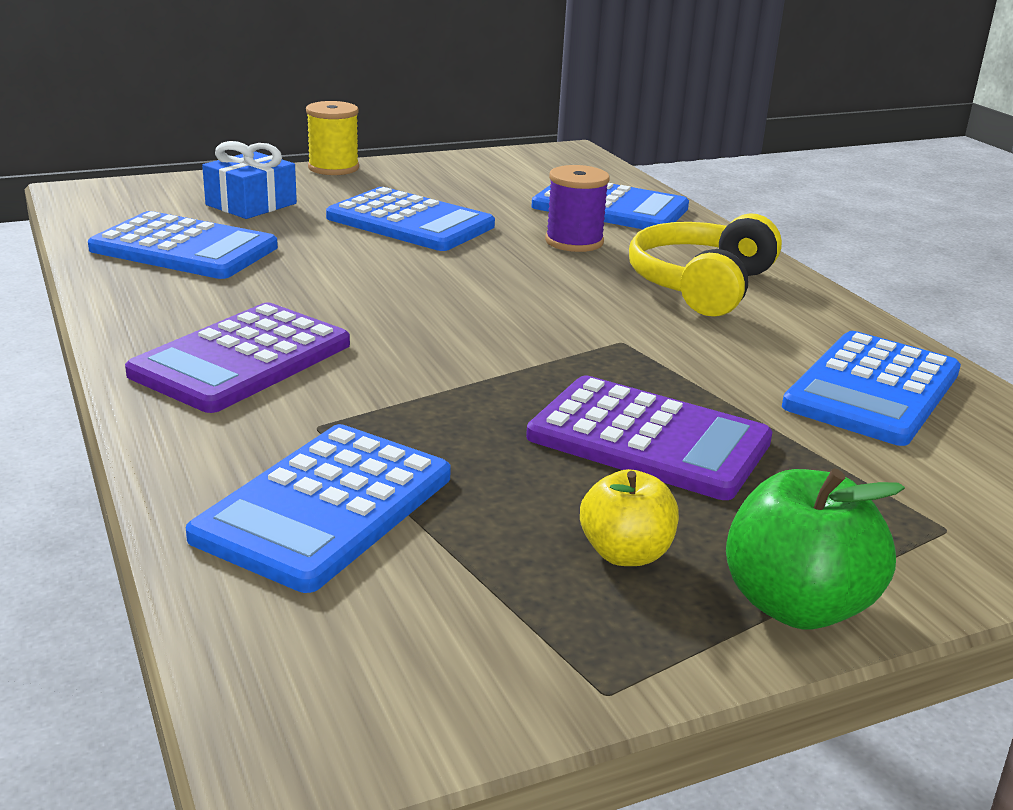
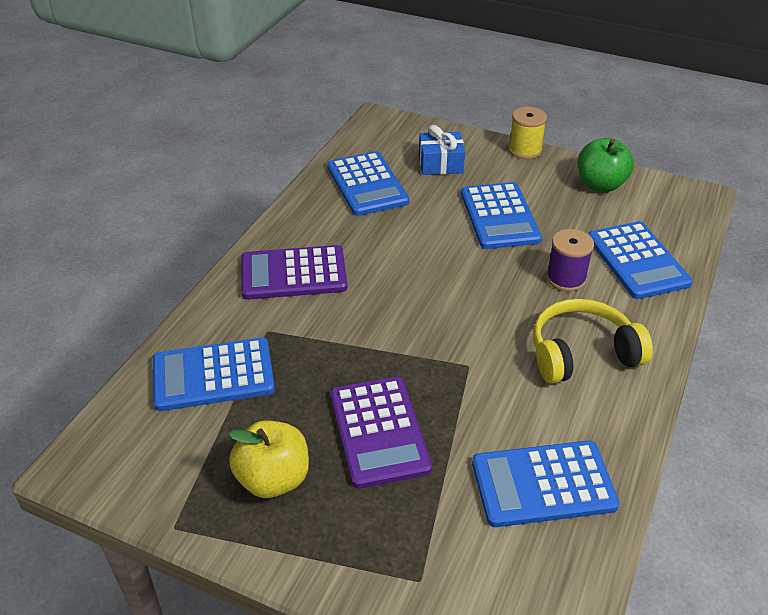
camera: 50 degrees right, 15 degrees up
yellow apple [580,469,679,566] -> yellow apple [228,420,309,498], size x1.54
green apple [726,468,905,630] -> green apple moved to [578,138,634,192]

